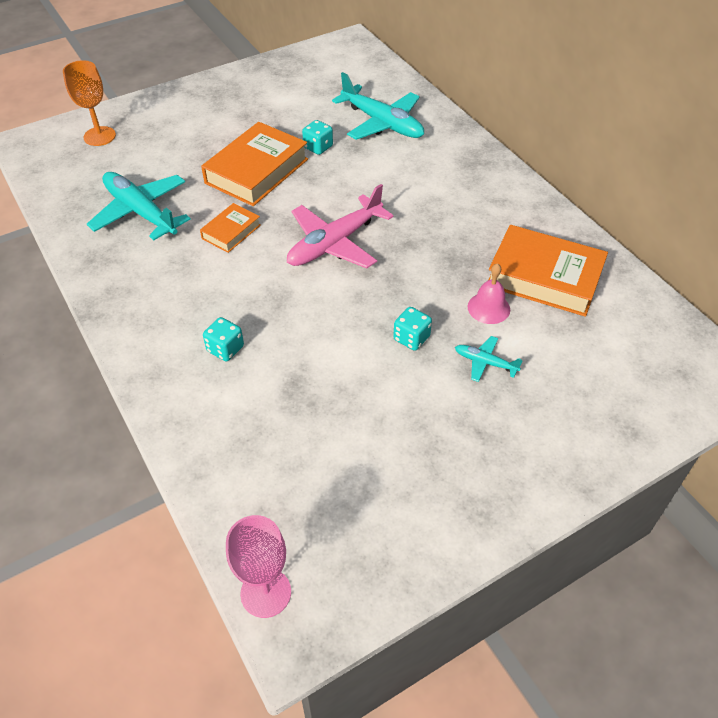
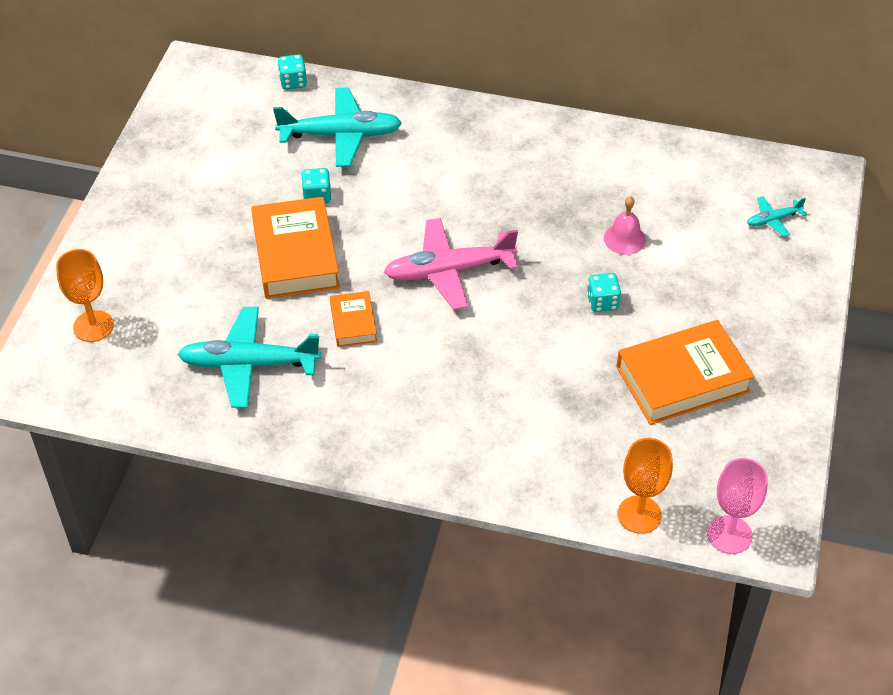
camera: 45 degrees left, 0 degrees up
turquoise dice [203,317,244,361] -> turquoise dice moved to [278,54,307,90]
pink plane [287,184,394,269] -> pink plane turned 75 degrees clockwise [384,218,518,310]
turquoise plane [455,336,523,382] -> turquoise plane moved to [747,196,807,237]
orange book [488,225,608,317] -> orange book moved to [616,320,754,425]
none -> orange goblet [618,438,673,534]

